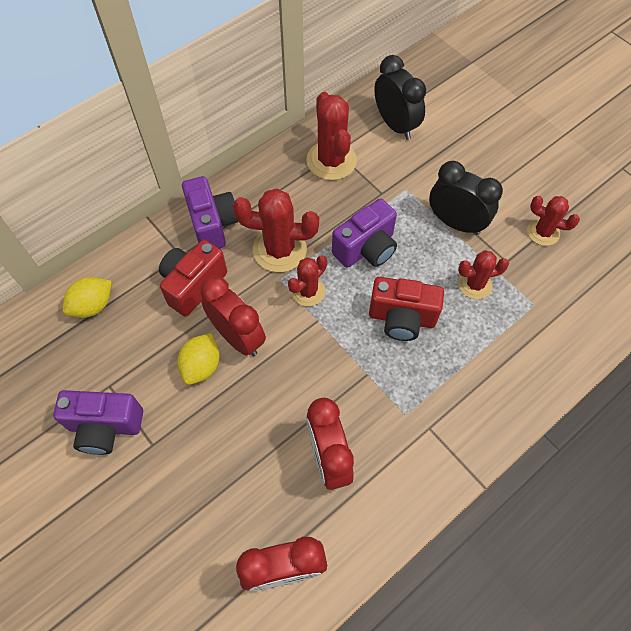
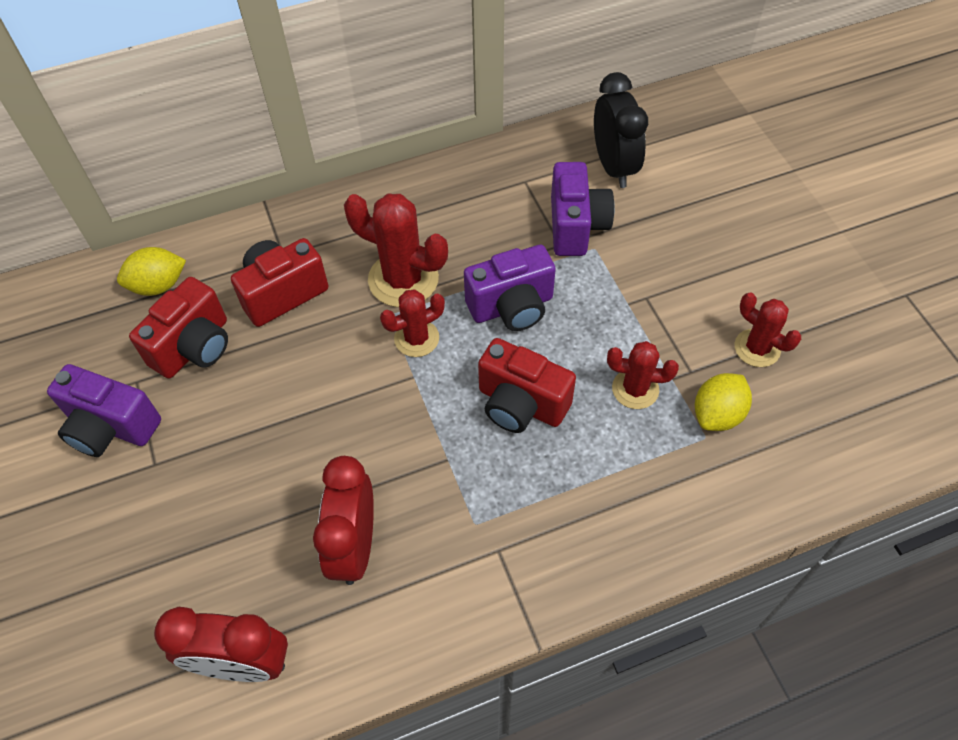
camera: 20 degrees right, 5 degrees down
yellow lemon [177,333,219,385] -> yellow lemon moved to [695,373,752,431]
purple camera [182,176,238,249] -> purple camera moved to [551,162,615,256]
red clock [200,276,266,356] -> none
red cactus [306,92,357,180] -> none
black clock [429,161,503,235] -> none
none -> red camera [129,277,228,379]

